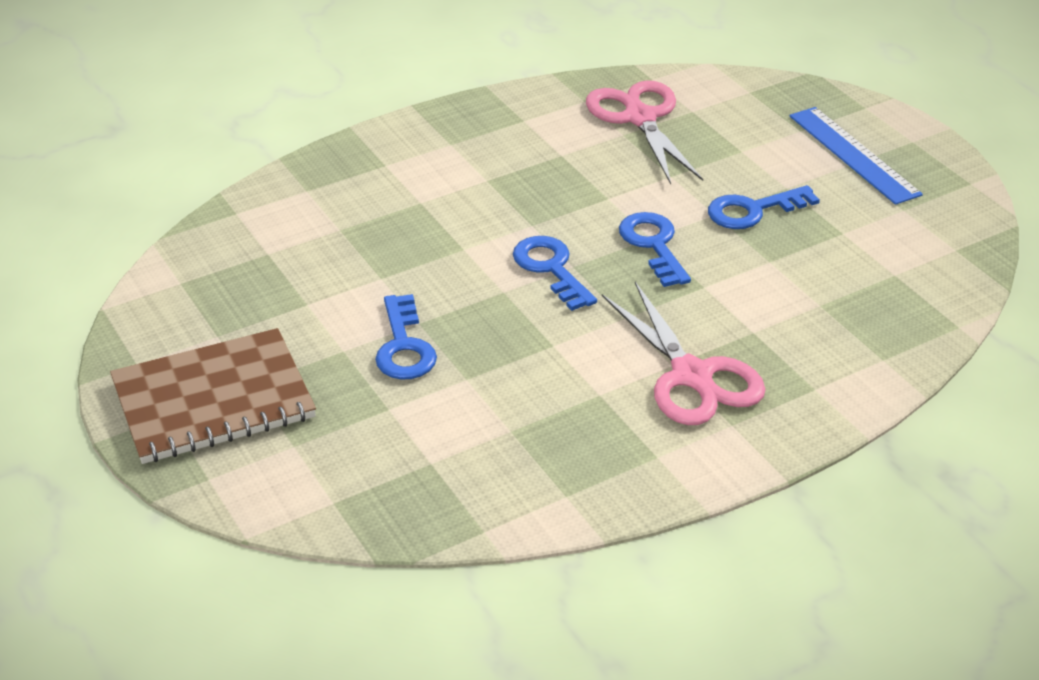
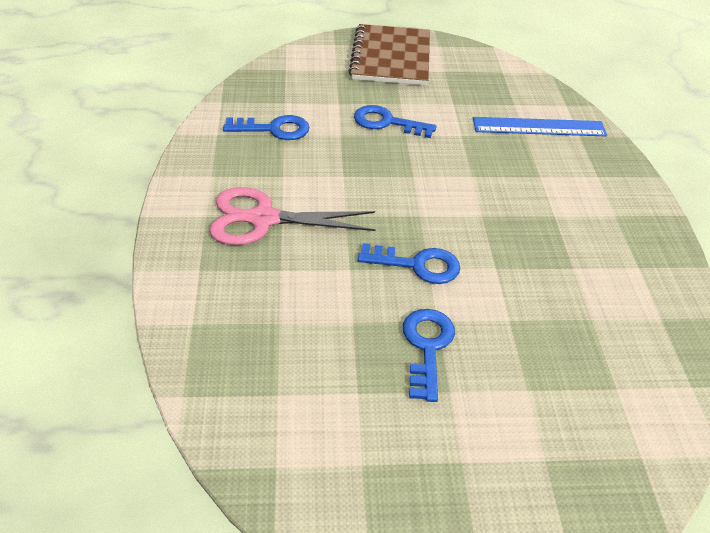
camera: 115 degrees right, 5 degrees up
blue key [513,236,597,311] -> blue key moved to [223,115,309,140]
pink scissors [586,80,703,184] -> none
blue ruler [790,107,923,205] -> blue ruler moved to [473,117,607,137]

